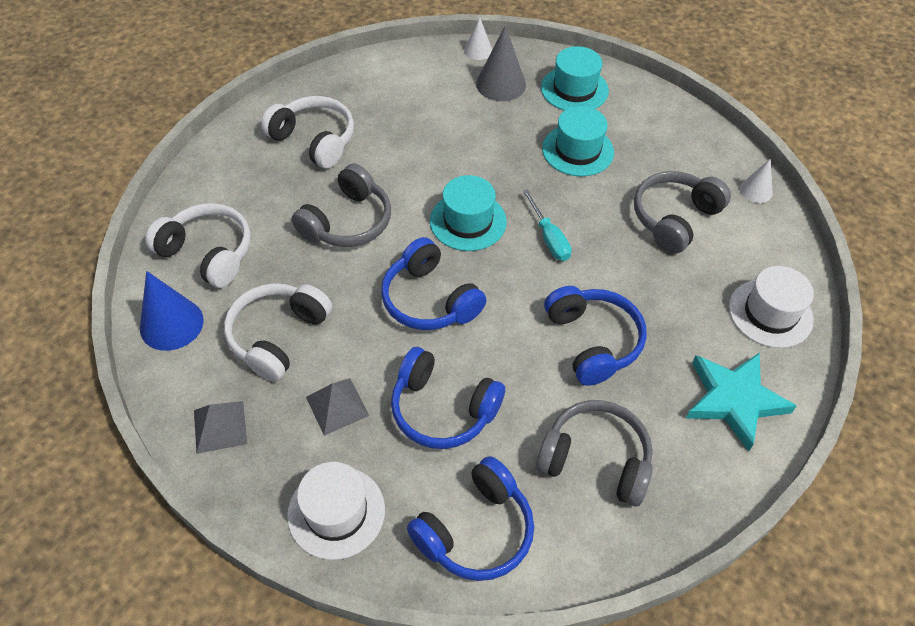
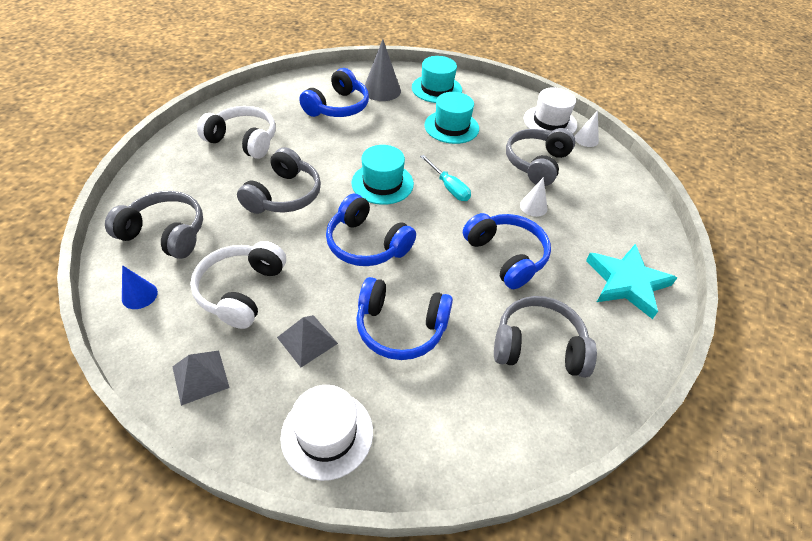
camera: 15 degrees left, 5 degrees down
blue cone [140,271,204,351] -> blue cone [122,265,158,309], size x0.59
white headphones [145,203,251,288] -> grey headphones [105,191,203,259]
blue headphones [407,456,534,581] -> blue headphones moved to [299,68,369,117]
white cone [464,17,492,60] -> white cone moved to [520,177,548,217]
white hat [729,266,814,348] -> white hat moved to [524,87,577,133]

